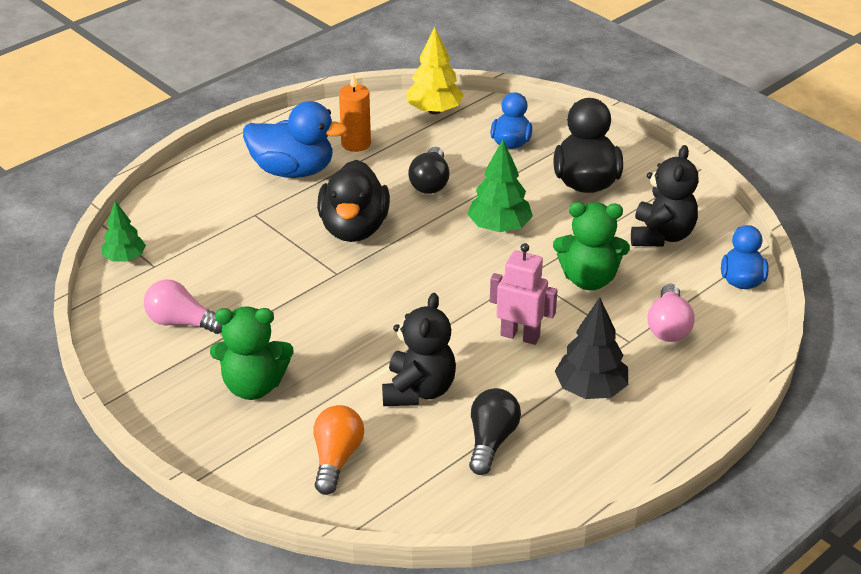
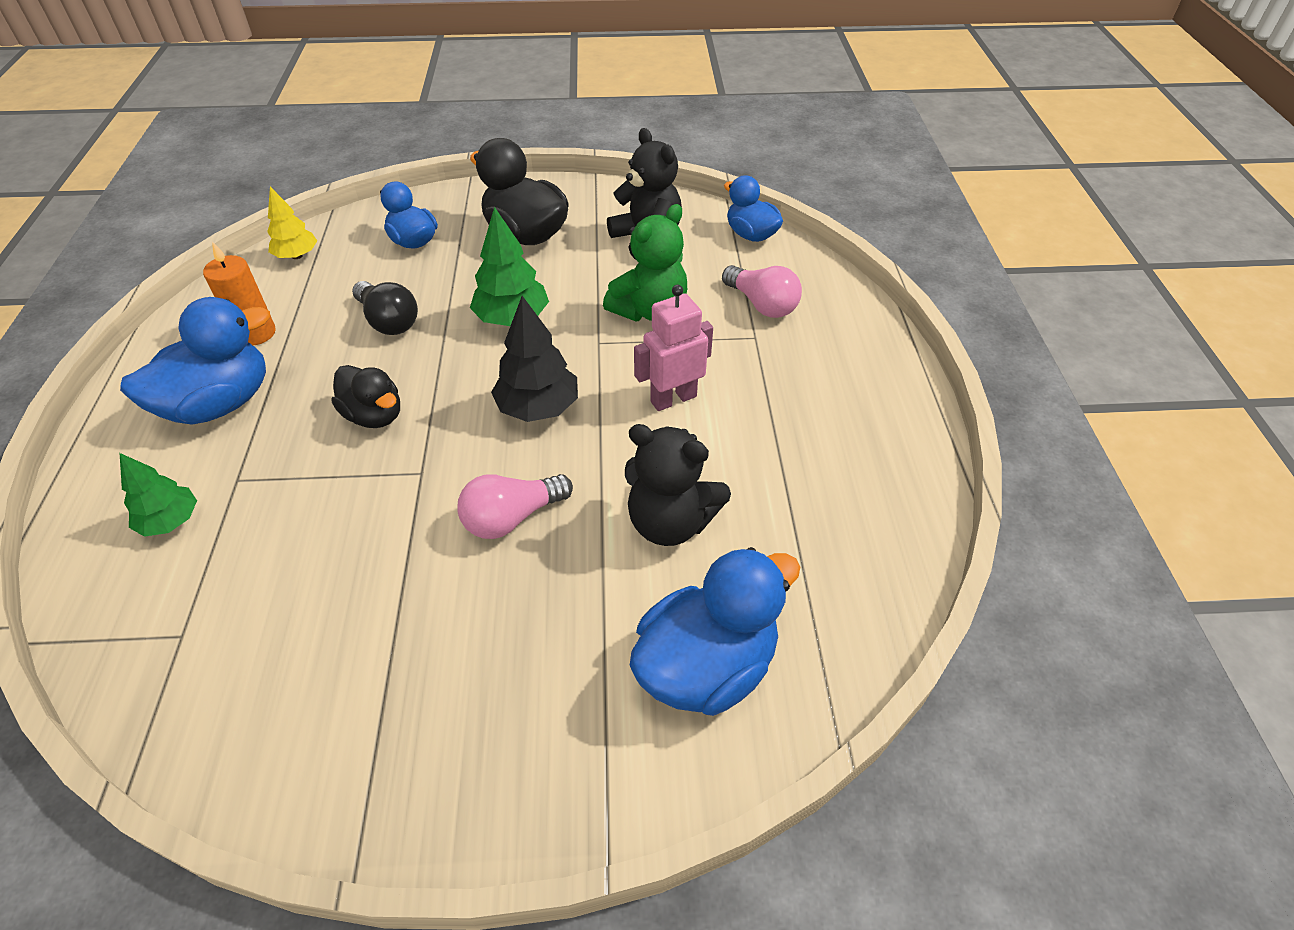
camera: 50 degrees left, 10 degrees up
green tree [102,201,146,262] -> green tree moved to [120,453,197,537]
pink light bulb [144,279,222,334] -> pink light bulb moved to [457,474,573,539]
green teddy bear [210,306,293,400] -> none
orange light bulb [314,405,364,495] -> blue duck [630,547,800,716]
black duck [317,160,390,242] -> black duck [332,365,400,428], size x0.62
black teddy bear [382,293,456,406] -> black teddy bear turned 150 degrees clockwise [625,424,731,546]
yellow tree [406,27,464,114] -> yellow tree [267,187,317,259], size x0.66
black light bulb [469,388,521,475] -> none
black tree [555,298,628,399] -> black tree moved to [491,296,578,422]

